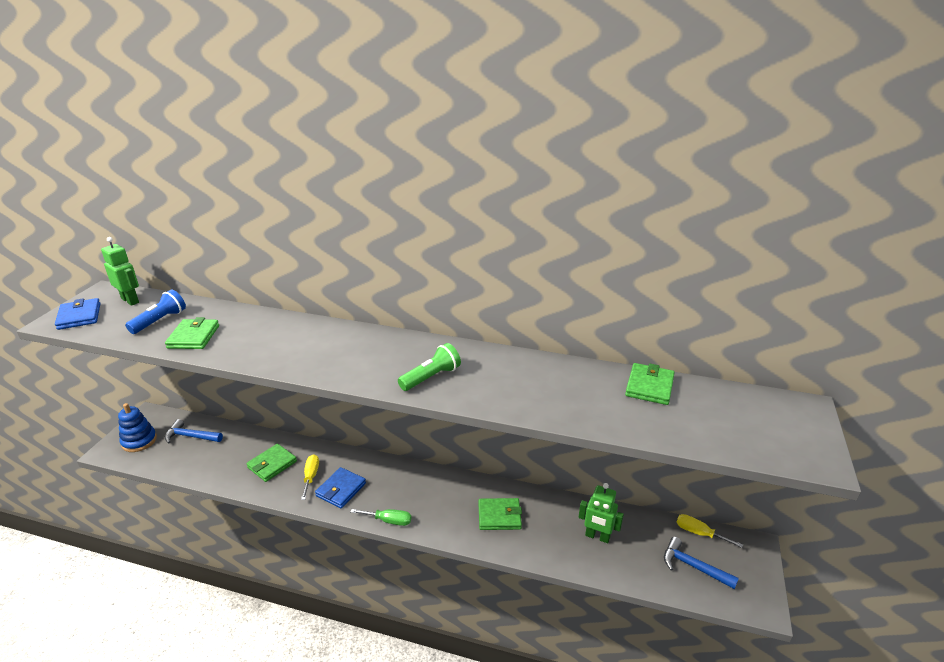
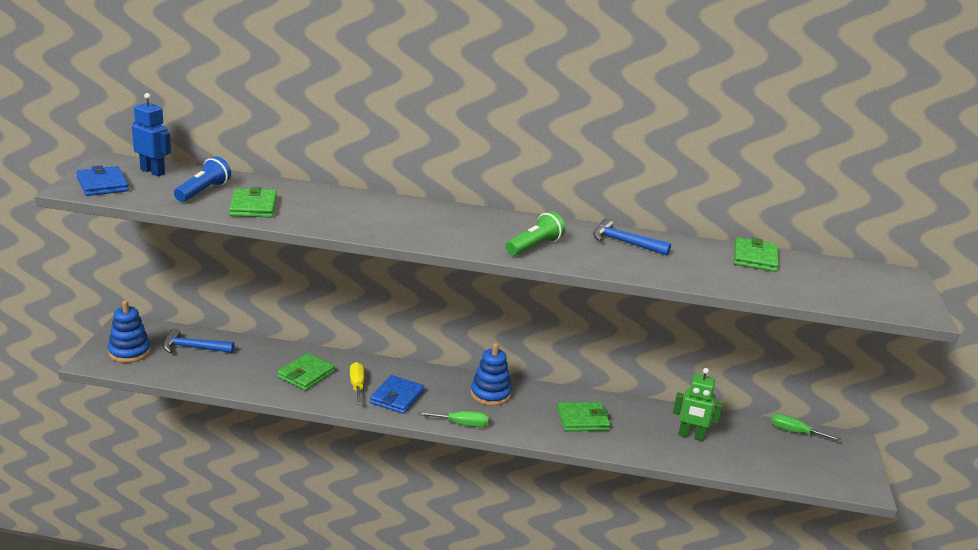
camera: 10 degrees left, 5 degrees down
green robot [101,237,139,306] -> blue robot [132,93,171,176]
blue hammer [664,537,739,589] -> blue hammer moved to [593,219,671,256]
yellow screwdriver [676,514,743,548] -> green screwdriver [771,413,841,441]
none -> blue stacking toy [471,343,512,406]

